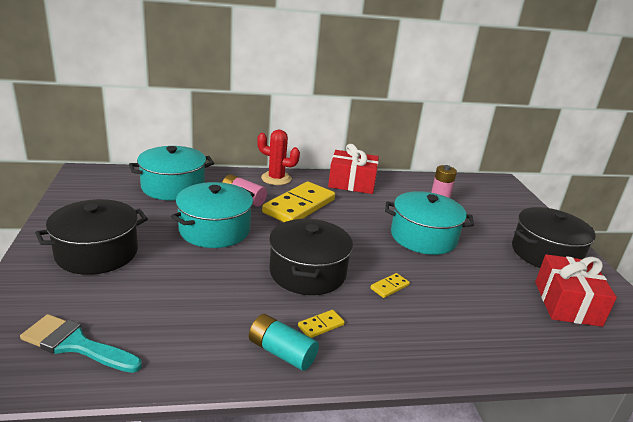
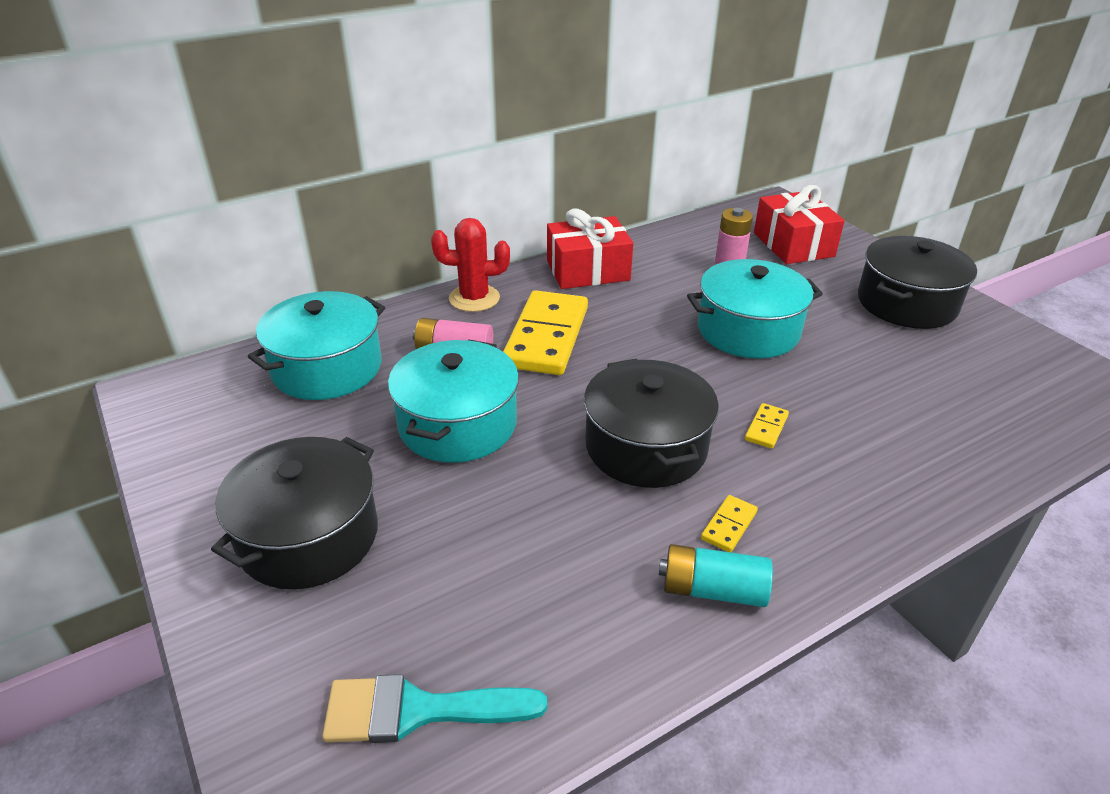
camera: 20 degrees left, 10 degrees up
red gift [535,254,617,327] -> red gift moved to [754,185,845,264]

